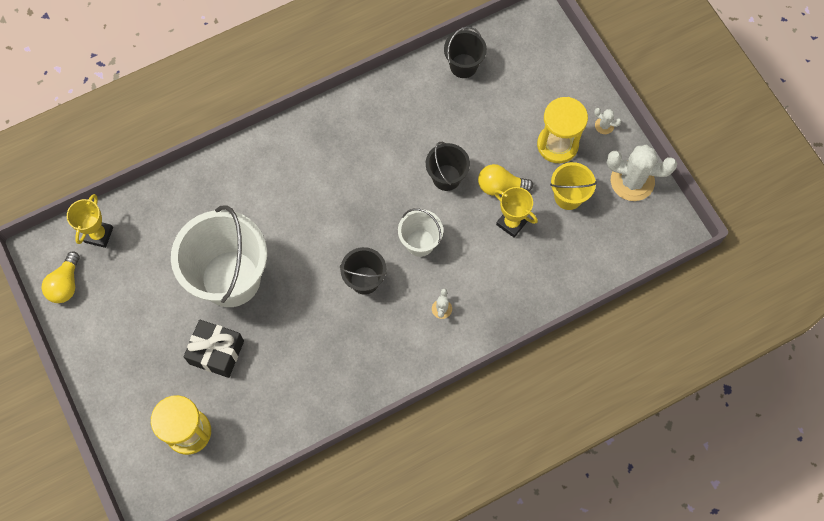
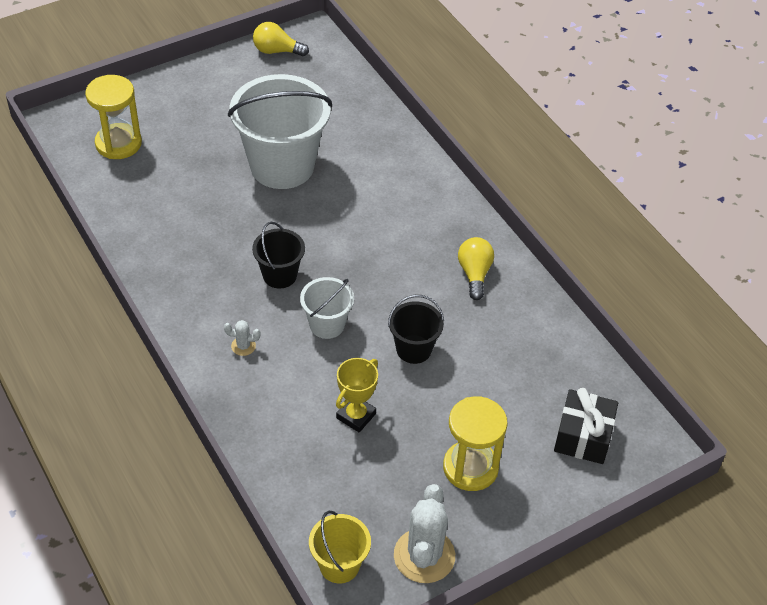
camera: 85 degrees right, 20 degrees down
yellow trophy [67,194,113,248] -> none
black gift [183,319,244,378] -> black gift moved to [554,388,618,464]
black bucket [444,26,487,78] -> none
yellow light bulb [478,164,533,196] -> yellow light bulb moved to [458,237,494,300]
yellow bucket [550,162,597,210] -> yellow bucket moved to [309,511,371,583]
white cactus [594,108,622,134] -> none

